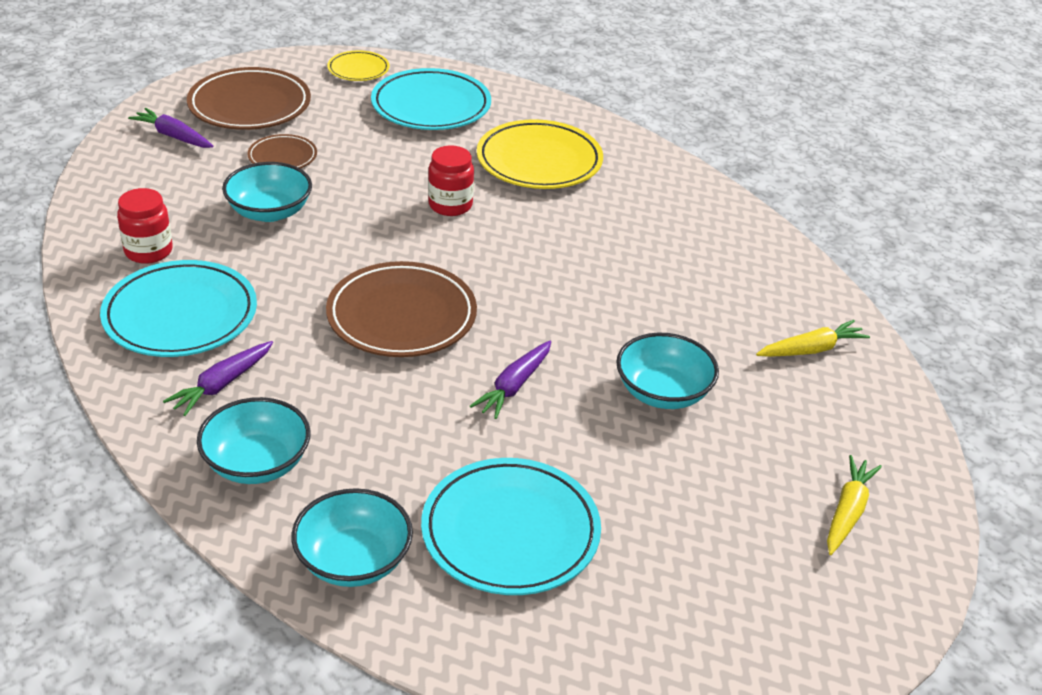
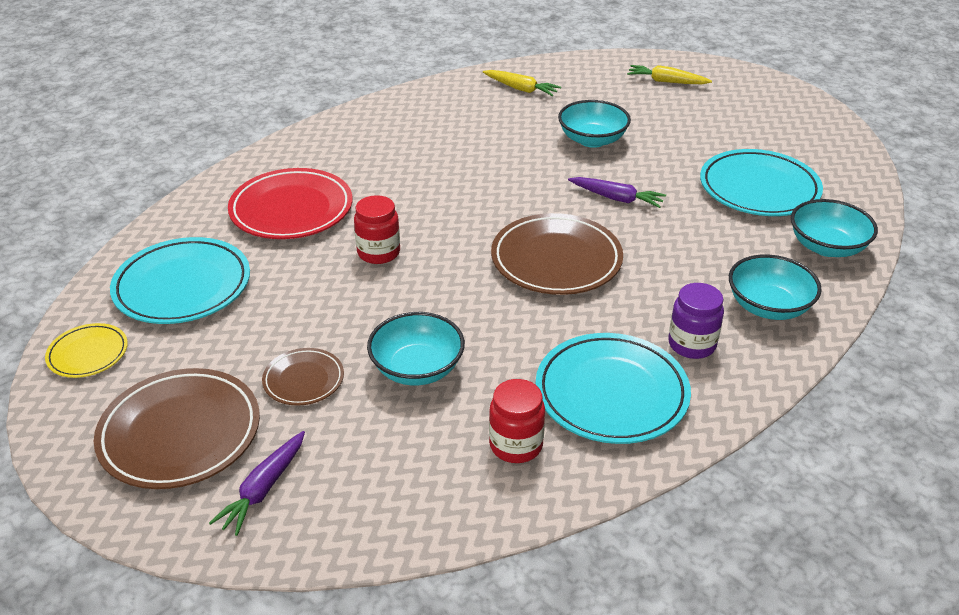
camera: 95 degrees left, 0 degrees up
purple carrot [163,341,273,416] -> purple jar [668,283,724,359]
yellow plate [477,119,603,189] -> red plate [228,168,353,239]
yellow carrot [756,320,870,357] -> yellow carrot turned 150 degrees clockwise [483,70,561,96]

